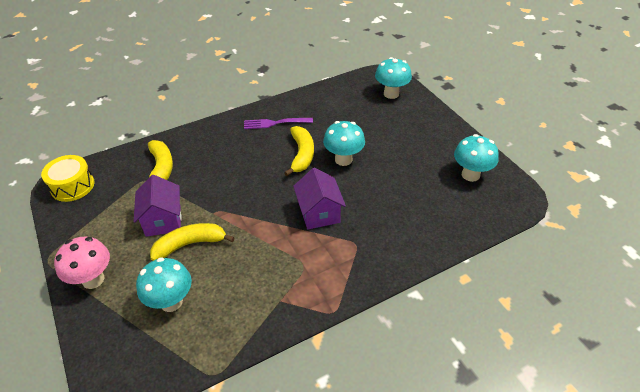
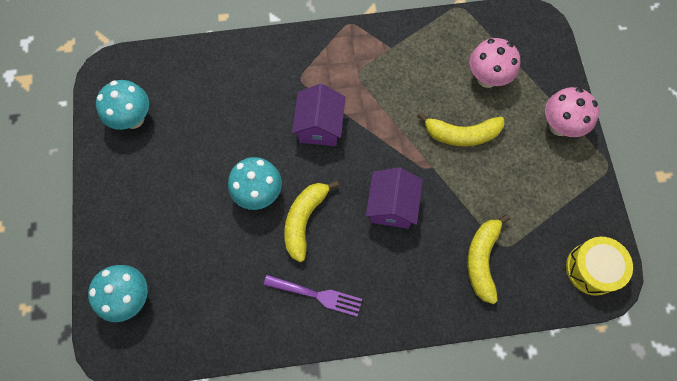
camera: 160 degrees left, 25 degrees up
purple house [134,175,181,237] -> purple house moved to [366,167,423,229]
turquoise mushroom [136,257,192,312] -> pink mushroom [470,38,520,88]

